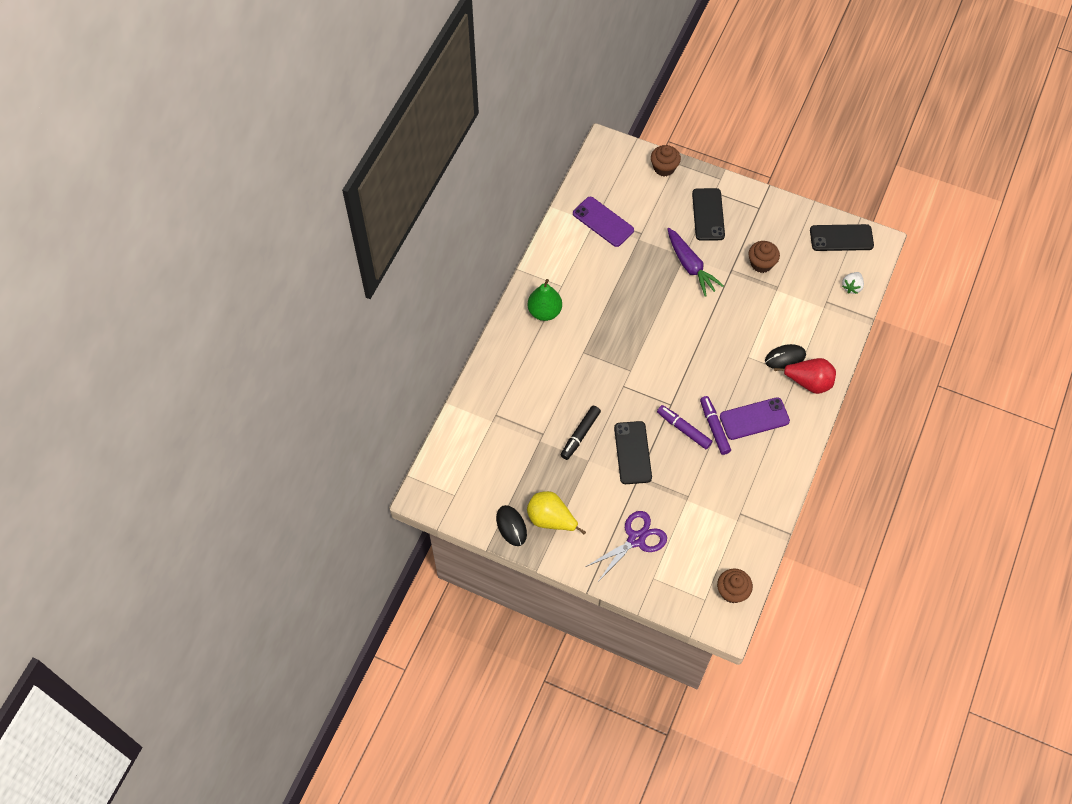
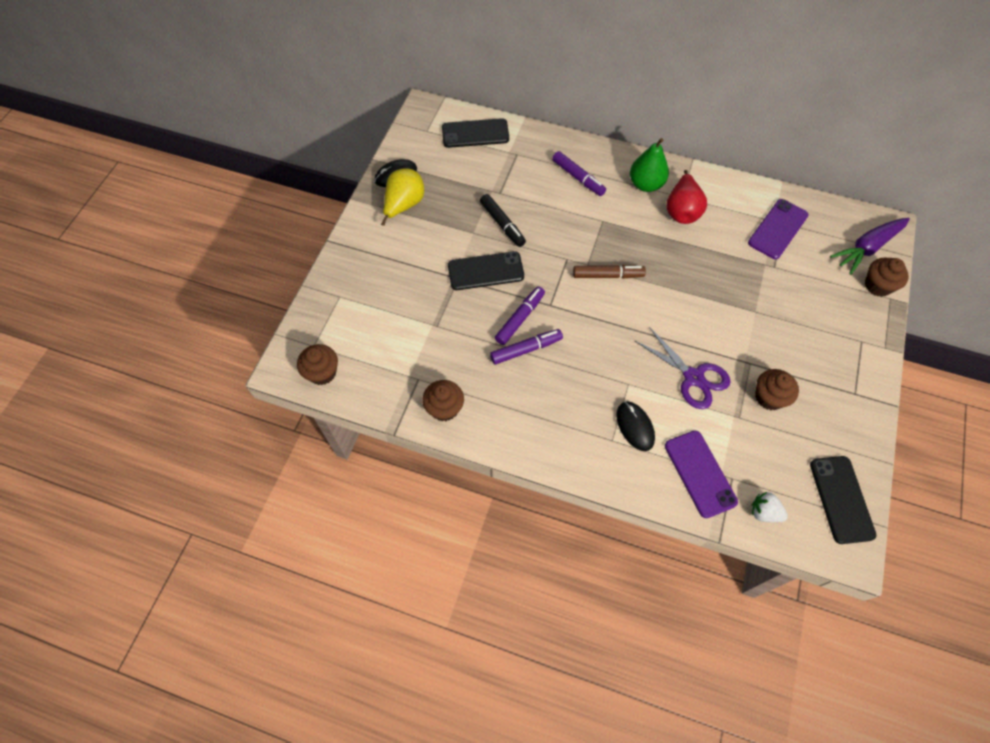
camera: 85 degrees right, 0 degrees up
black marker [561,406,601,460] -> black marker turned 150 degrees counterclockwise [480,194,526,247]
purple scissors [585,511,667,580] -> purple scissors moved to [635,327,731,409]
purple carrot [667,228,724,297] -> purple carrot moved to [830,218,910,275]
black phone [692,188,725,241] -> black phone moved to [442,118,509,148]
purple phone [720,397,790,440] -> purple phone moved to [665,431,738,518]
red pear [774,358,836,394] -> red pear moved to [666,170,707,224]
none -> brown cupcake [422,380,464,421]
none -> purple marker [552,151,606,196]
none -> brown marker [573,265,646,279]

